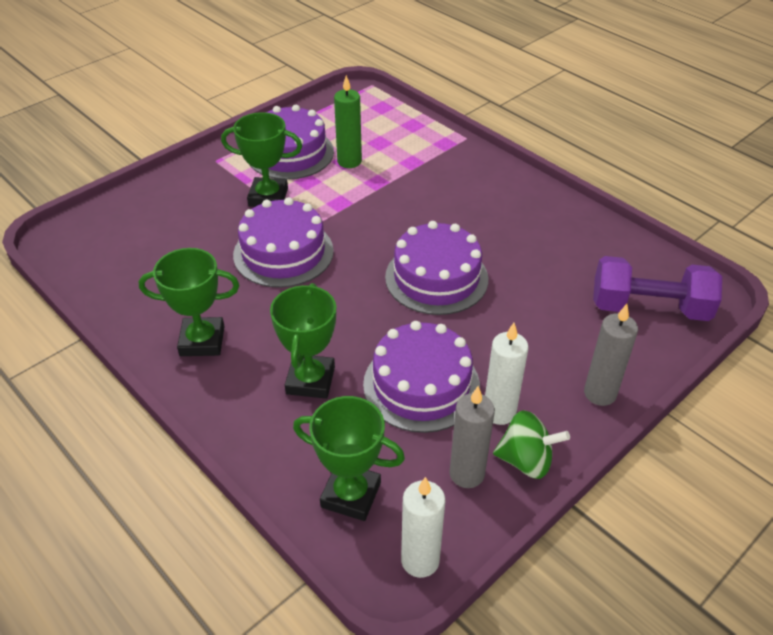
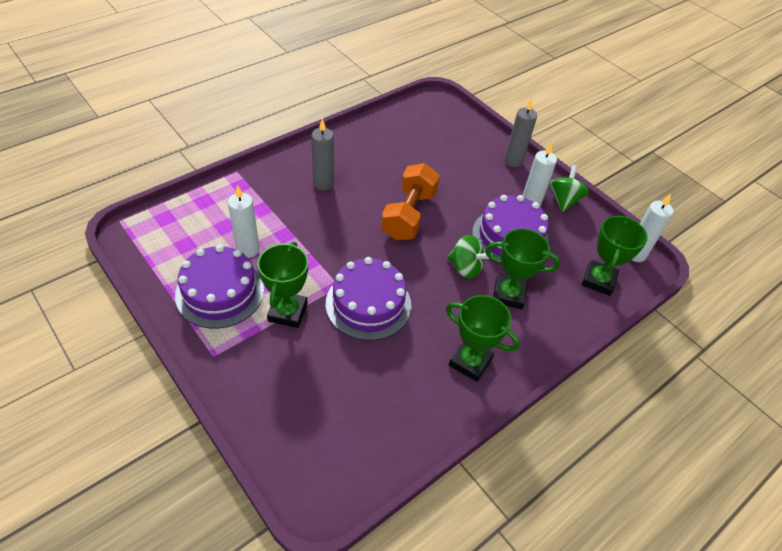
camera: 90 degrees left, 5 degrees up
green trophy [139,248,239,356] -> green trophy turned 60 degrees counterclockwise [446,295,520,382]
green candle [334,75,362,168] -> white candle [228,185,259,258]
purple cake [385,221,488,315] -> orange dumbbell [381,163,440,241]
grey candle [449,386,495,488] -> grey candle moved to [312,119,334,190]
purple dumbbell [593,256,722,321] -> none
none -> green spinning top [447,235,493,279]

